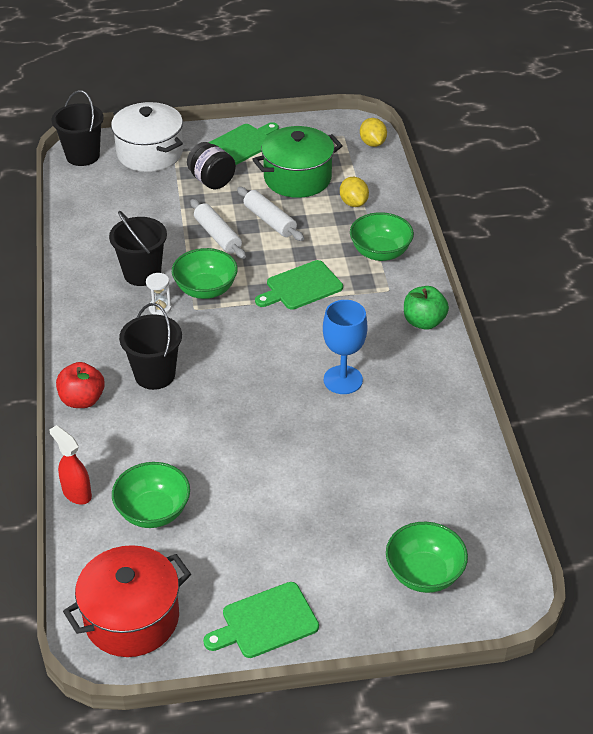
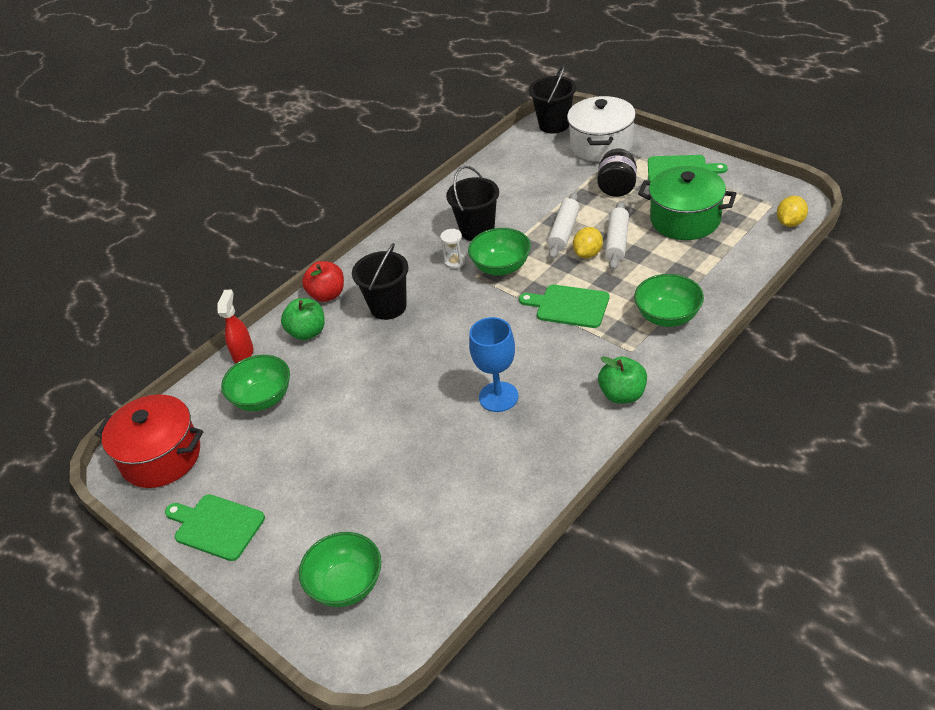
camera: 55 degrees right, 0 degrees up
yellow lemon [340,177,369,207] -> yellow lemon moved to [573,227,603,258]
none -> green apple [281,298,325,340]

